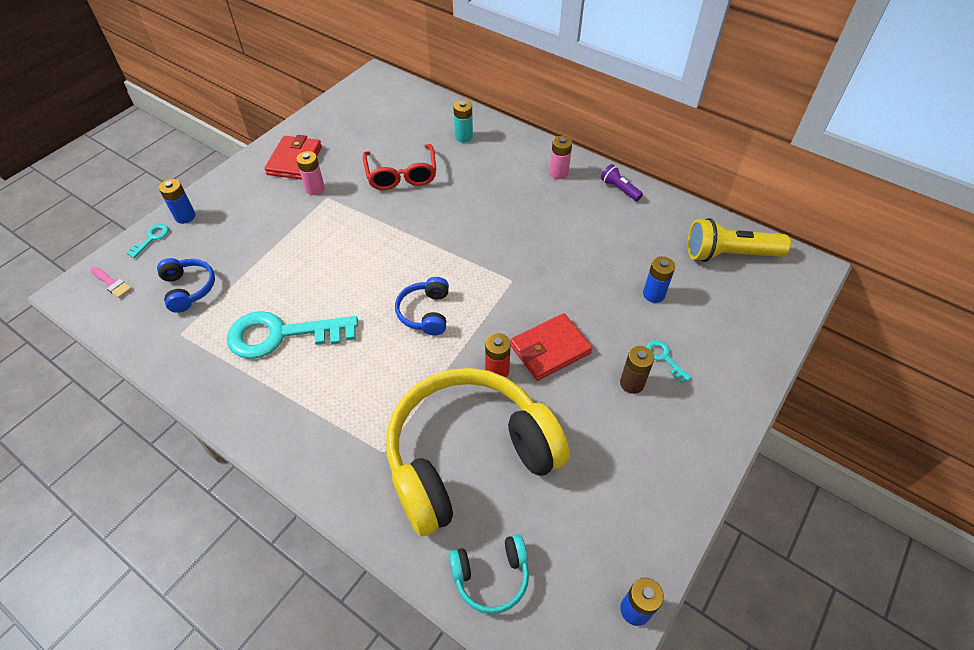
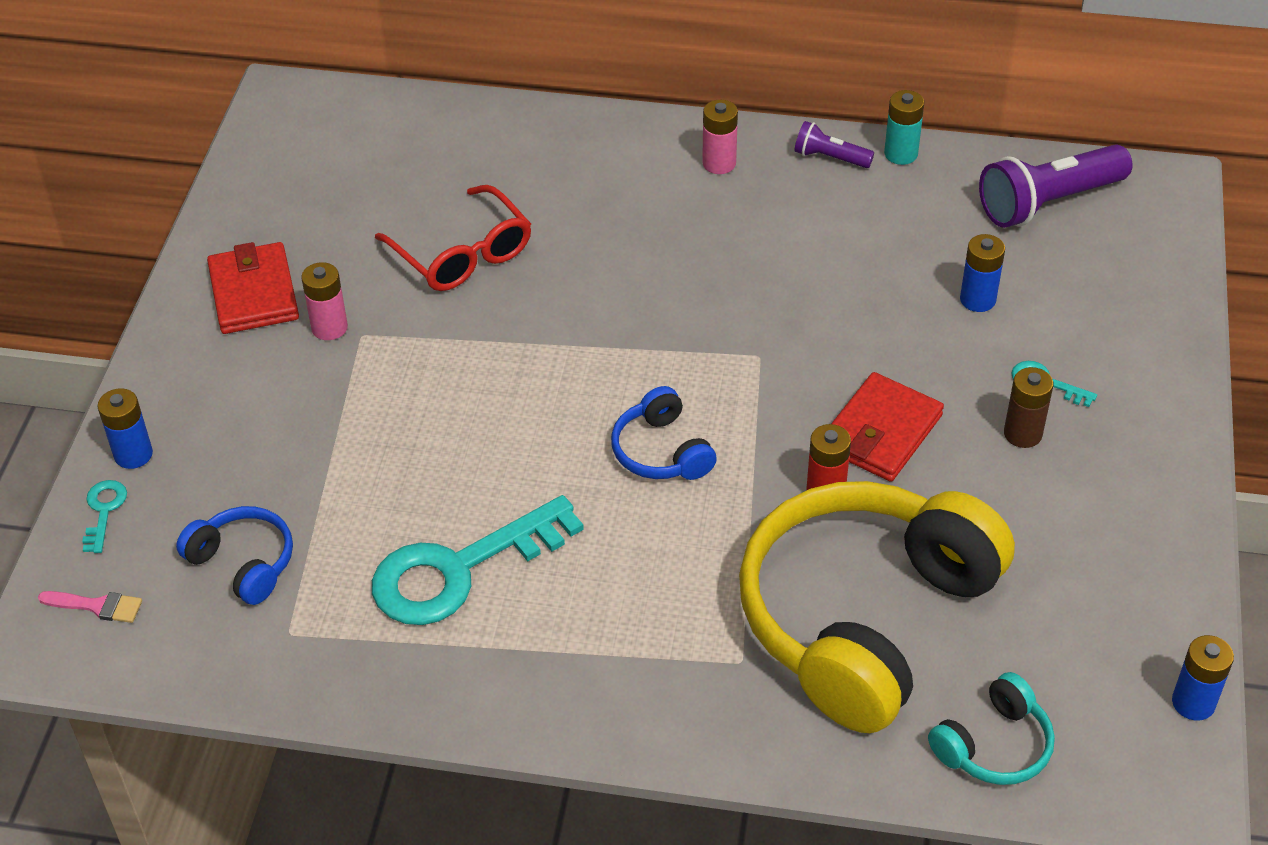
camera: 25 degrees left, 5 degrees down
turquoise battery [453,100,473,143] -> turquoise battery moved to [884,90,924,165]
yellow flashlight [687,218,791,262] -> purple flashlight [979,144,1133,228]

